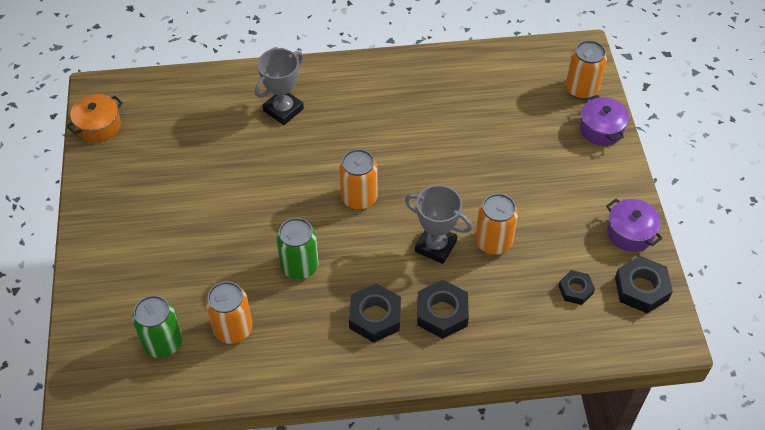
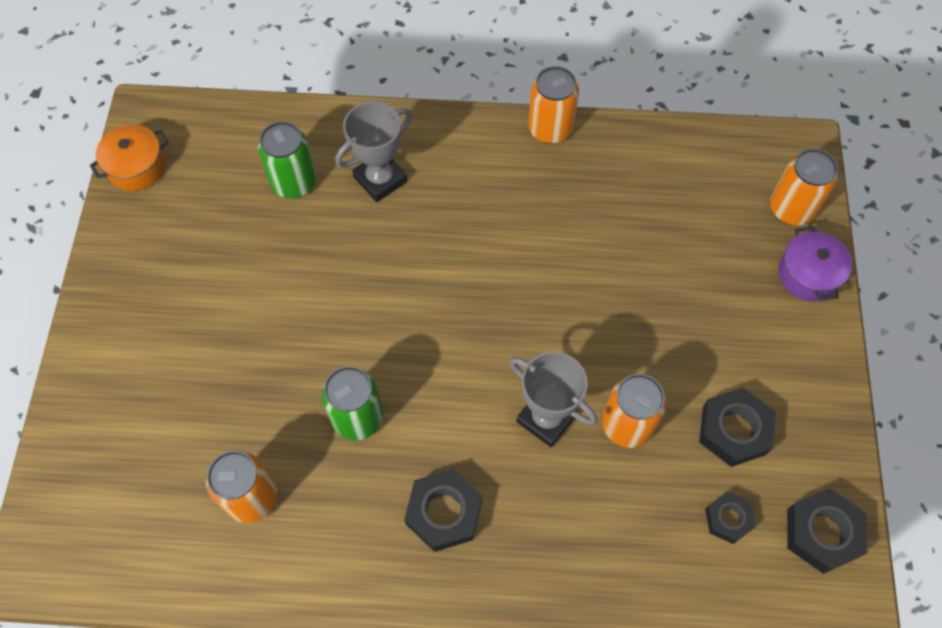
camera: 10 degrees right, 10 degrees up
green can [132,295,182,358] -> green can moved to [258,121,316,198]
orange can [339,149,378,210] -> orange can moved to [528,66,579,144]
black nut [417,280,469,339] -> black nut moved to [699,387,775,467]
purple pot [606,199,662,252] -> none

